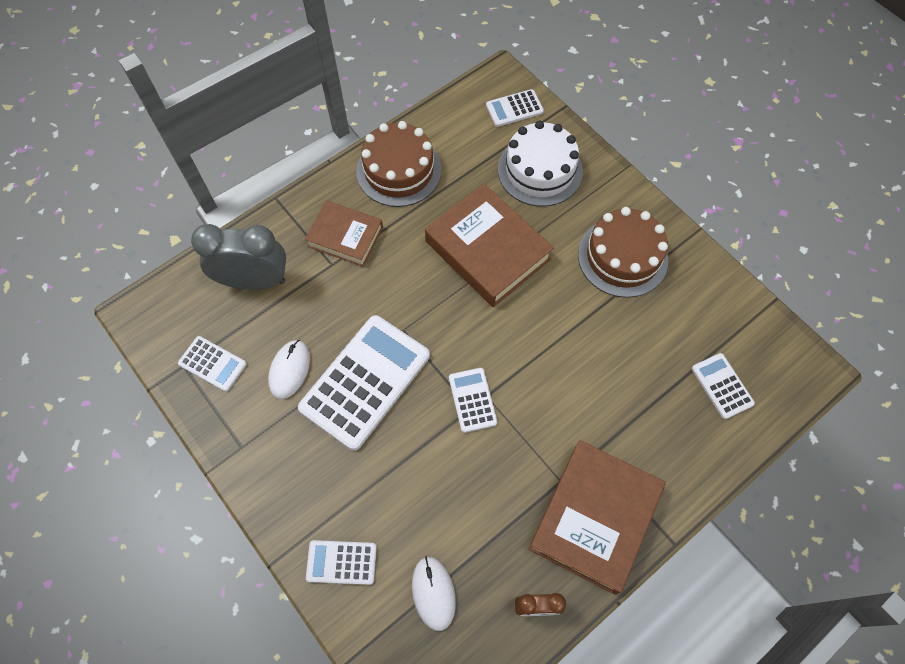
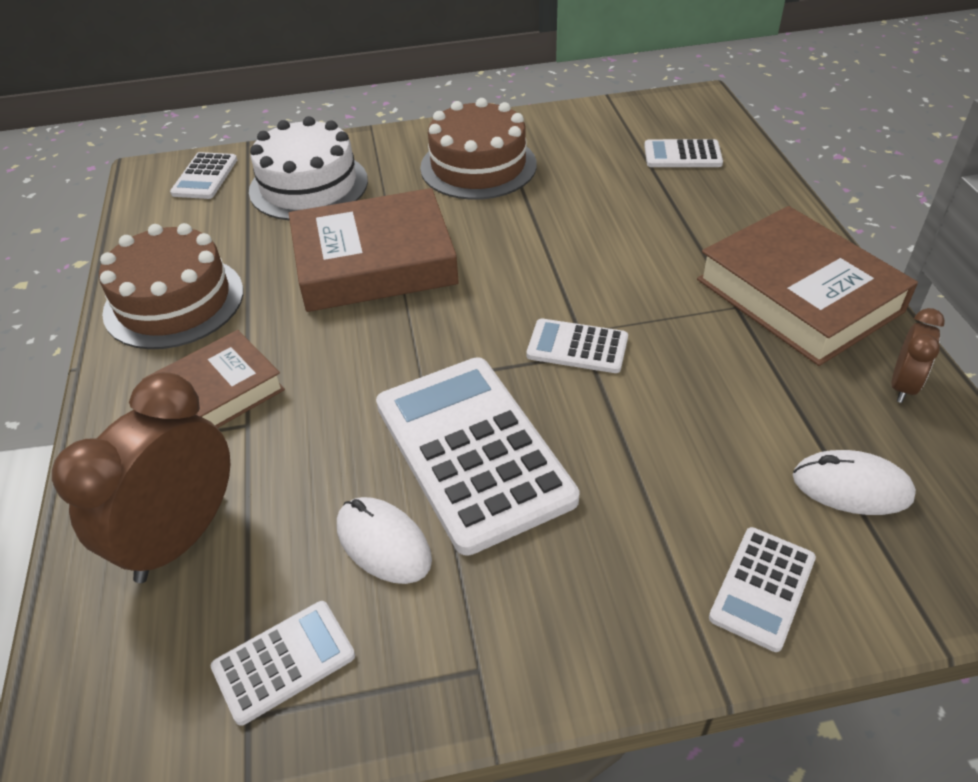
camera: 60 degrees left, 20 degrees down
grey clock [191,224,286,290] -> brown clock [52,372,230,583]

